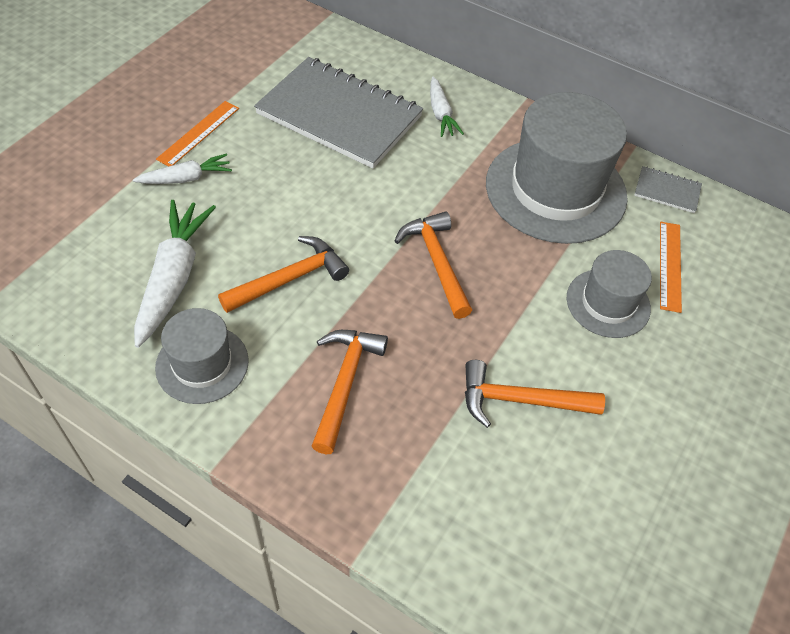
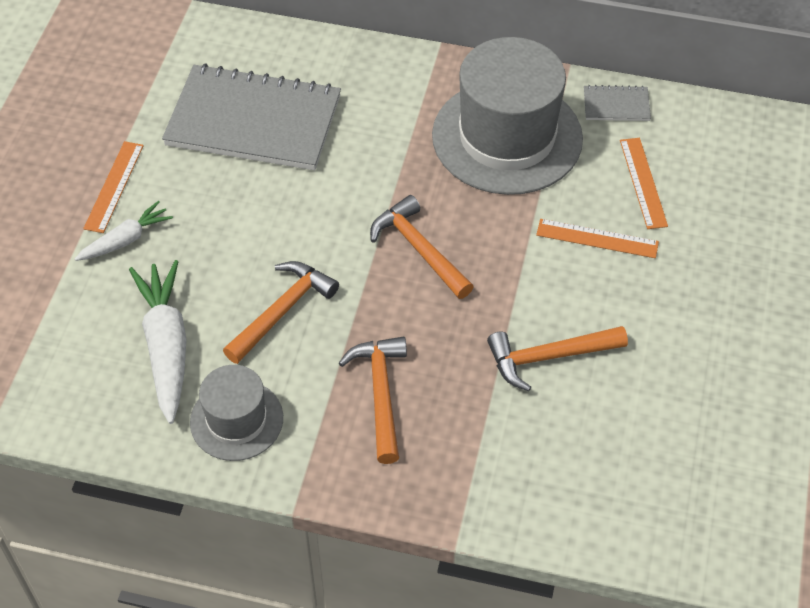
camera: 15 degrees left, 0 degrees up
white carrot [430,77,464,137] -> none
grey hat [567,250,652,338] -> orange ruler [536,219,659,258]

